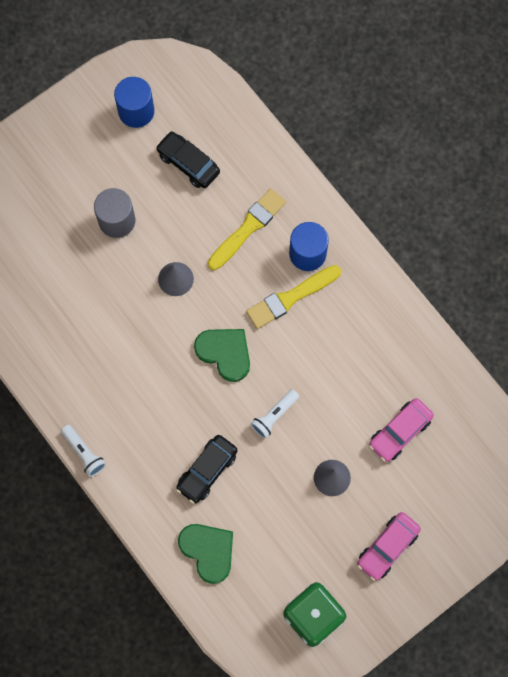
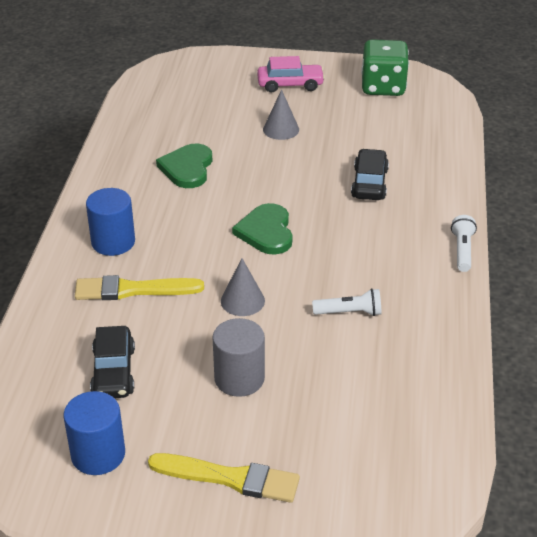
camera: 135 degrees left, 35 degrees down
black car [176,435,238,504] -> black car turned 75 degrees counterclockwise [351,149,389,200]
green heart [178,524,233,584] -> green heart moved to [156,144,212,188]
yellow brush [246,265,341,329] -> yellow brush moved to [148,453,300,503]
white flashlight [251,389,299,438] -> white flashlight moved to [312,288,381,316]
pink car [369,398,434,462] -> none

